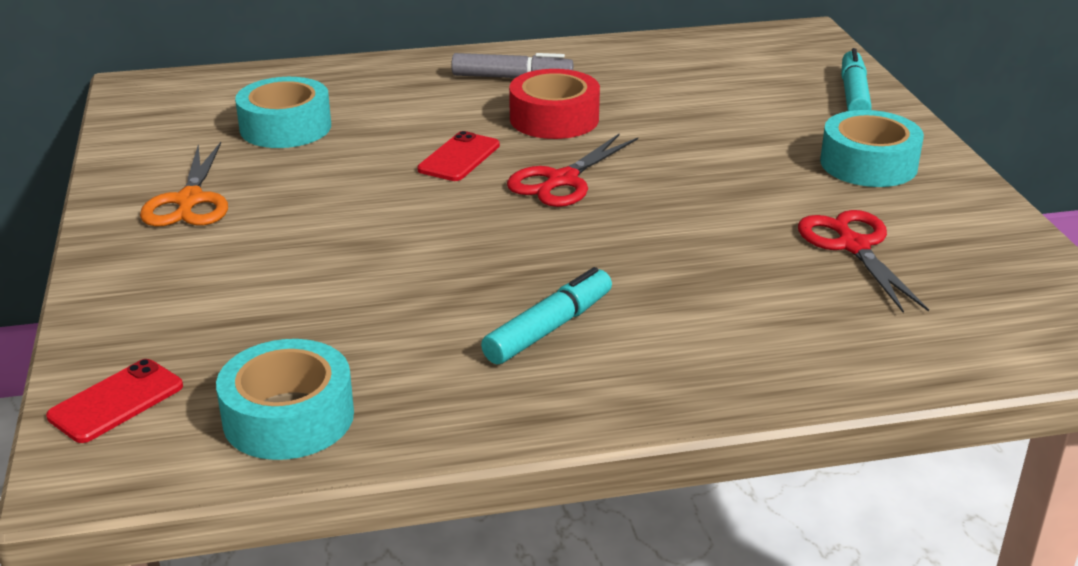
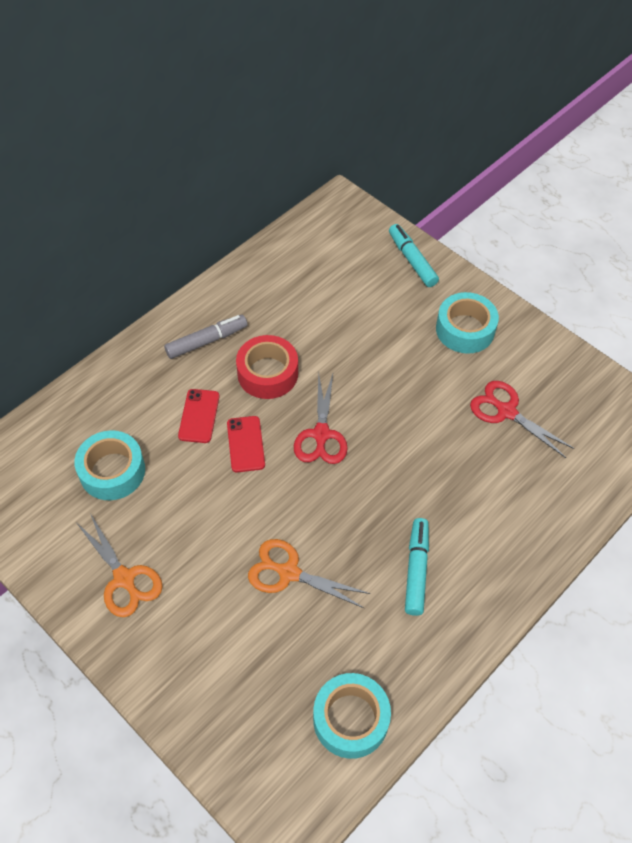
camera: 35 degrees left, 25 degrees up
red phone [46,359,183,443] -> red phone moved to [178,389,219,443]
none -> orange scissors [248,539,370,608]

